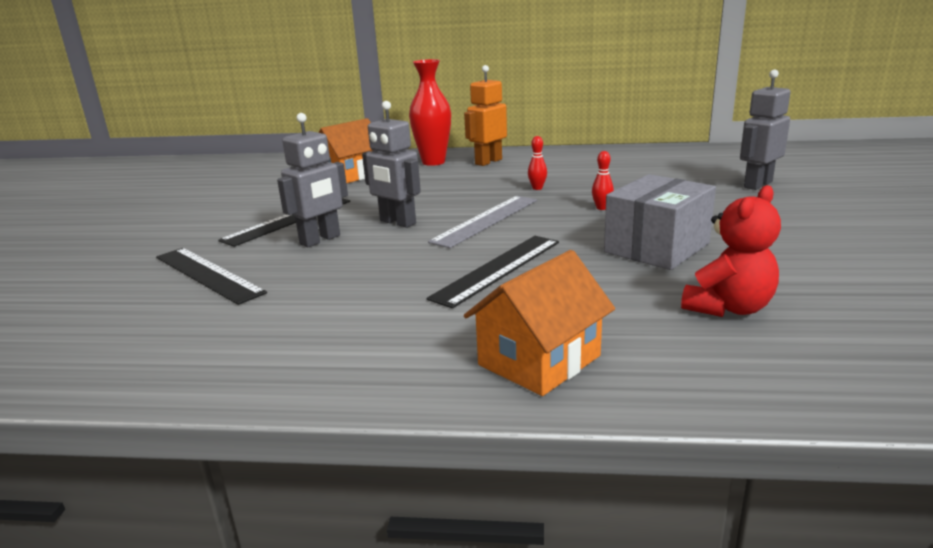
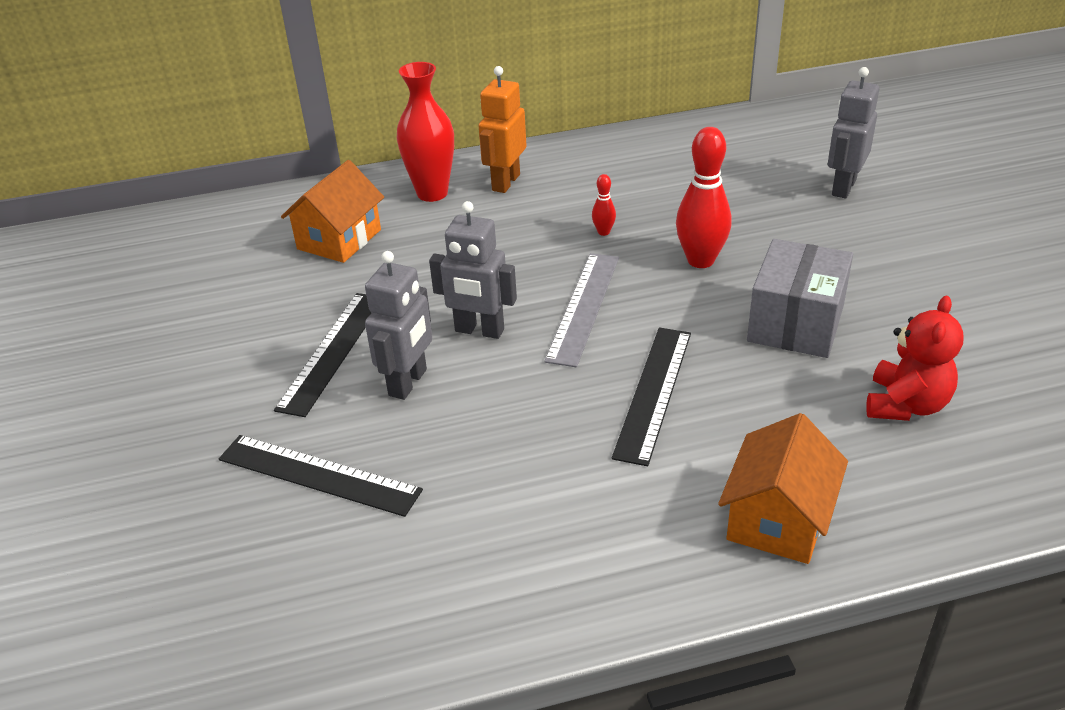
camera: 20 degrees left, 15 degrees up
red bowling pin [592,151,614,210] -> red bowling pin [676,127,732,268], size x2.14

